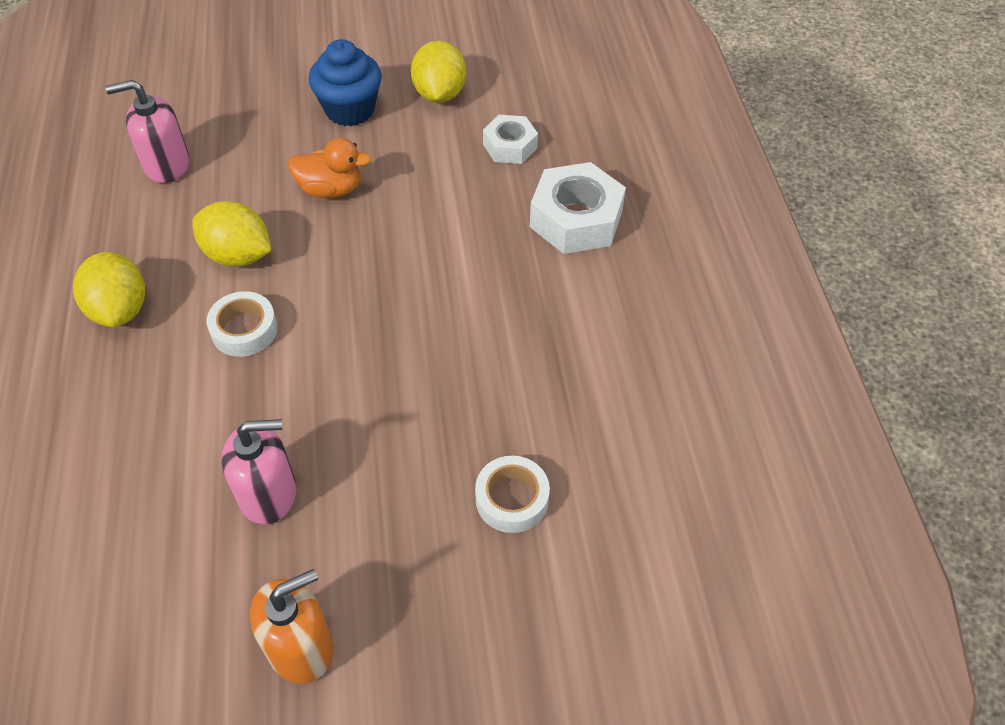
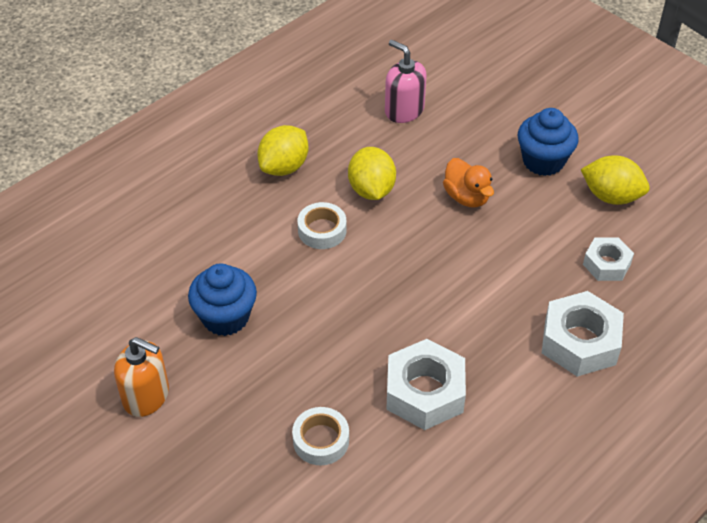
camera: 55 degrees right, 5 degrees down
pink soap dispenser [221,419,296,524] -> blue cupcake [188,263,257,336]
yellow lemon [411,40,466,103] -> yellow lemon turned 60 degrees clockwise [581,155,650,205]
none -> white nut [386,339,466,430]

